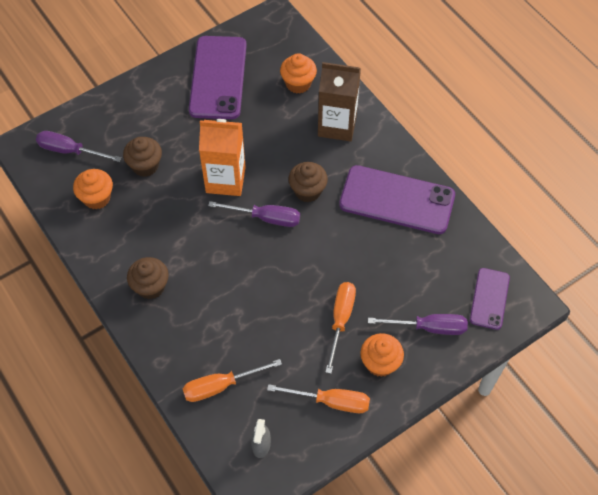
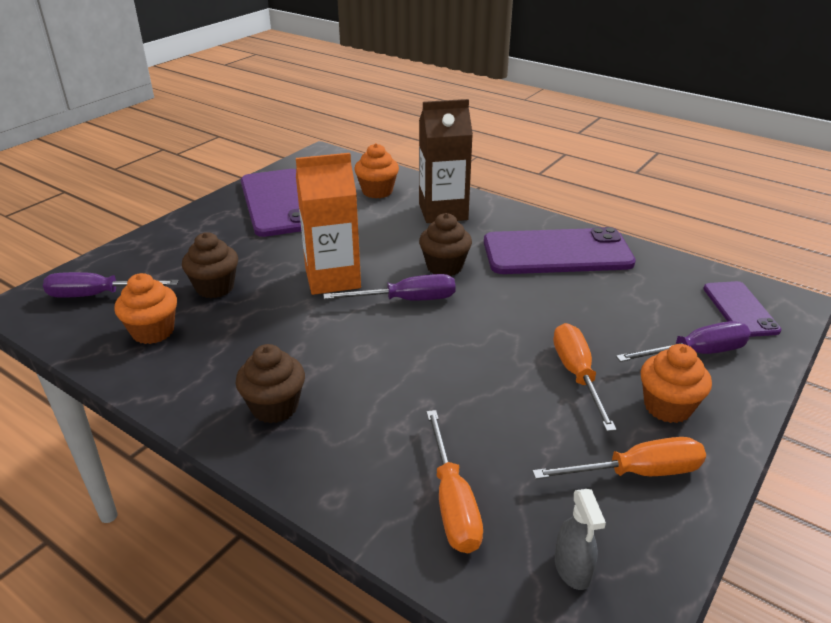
camera: 20 degrees left, 25 degrees down
orange screwdriver [182,359,282,402] -> orange screwdriver turned 60 degrees counterclockwise [426,410,483,553]

